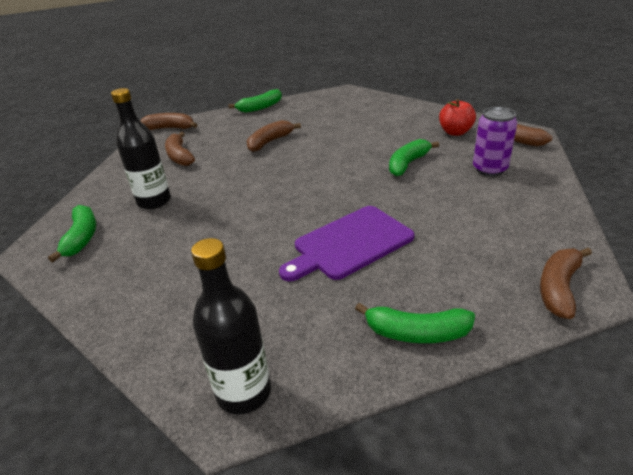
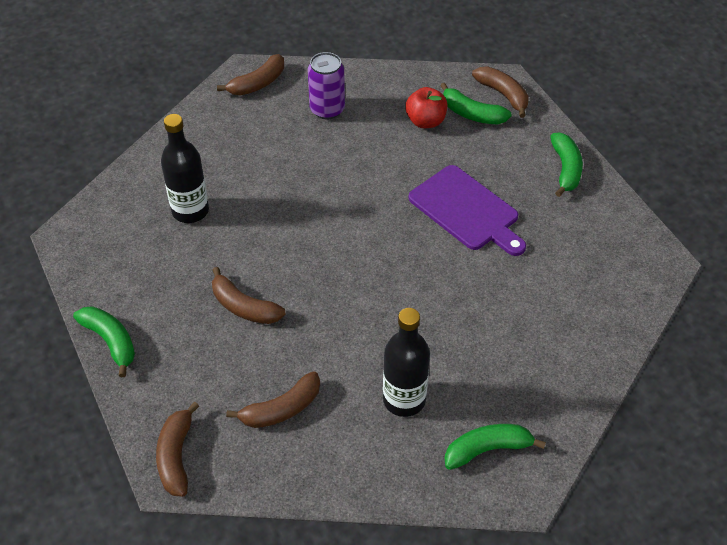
camera: 100 degrees left, 15 degrees up
black bottle [191,238,271,415] -> black bottle moved to [161,114,209,223]
green banana [389,139,439,177] -> green banana moved to [440,83,512,124]
red apple [439,99,476,136] -> red apple moved to [405,87,447,128]
brown banana [540,248,592,319] -> brown banana turned 150 degrees counterclockwise [472,67,529,118]

